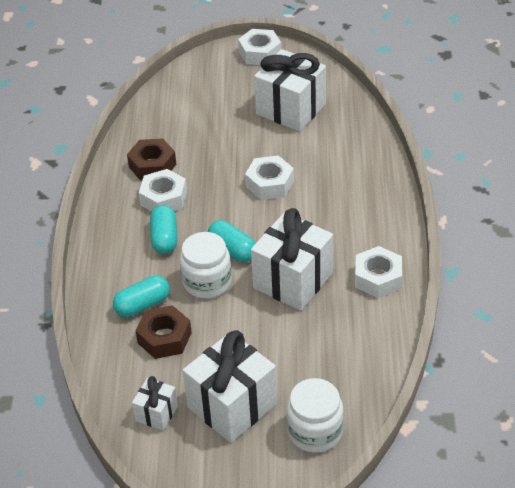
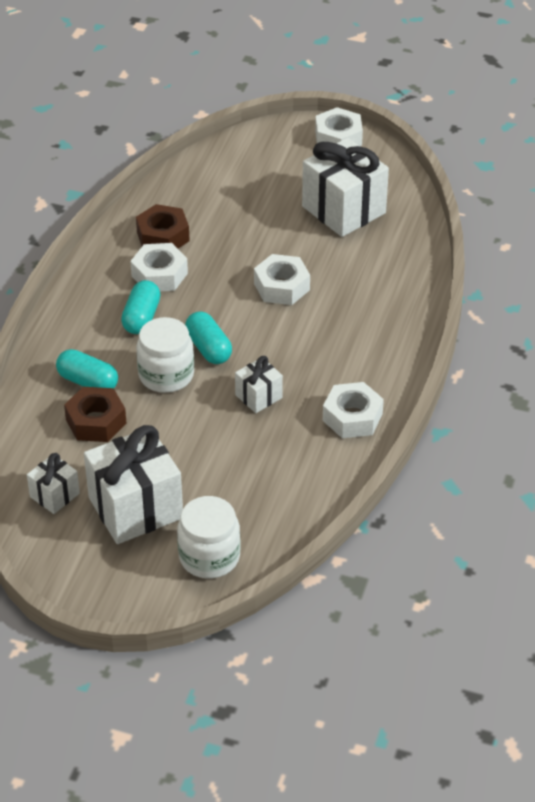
camera: 15 degrees right, 0 degrees up
turquoise capsule [113,275,170,317] -> turquoise capsule turned 45 degrees clockwise [56,349,118,388]
white gift [251,208,333,311] -> white gift [235,356,283,413], size x0.50

